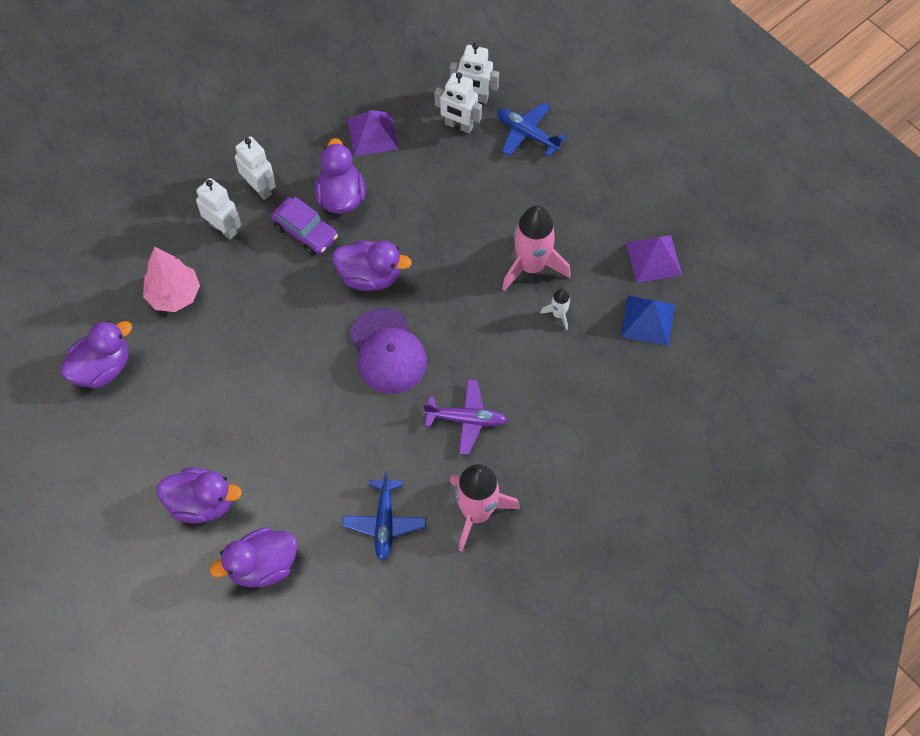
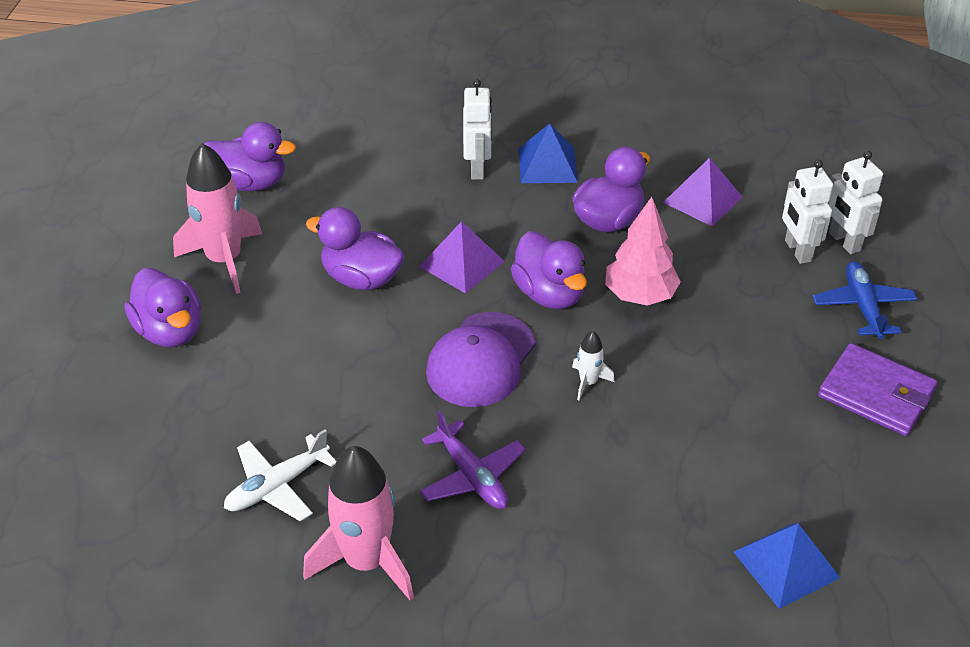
camera: 50 degrees right, 20 degrees down
pink tree [143,247,200,312] -> pink tree moved to [605,197,681,306]
purple duck [210,527,297,588] -> purple duck moved to [306,207,405,290]
white robot [235,136,276,200] -> blue pyramid [519,123,578,183]
purple car [271,197,338,255] -> none
blue plane [342,471,426,561] -> white plane [224,430,337,522]
pink rocket [502,206,571,291] -> pink rocket moved to [173,143,262,294]
white rocket [540,289,571,330] -> white rocket moved to [572,331,614,400]
purple pyramid [626,235,682,283] -> purple pyramid moved to [419,221,505,294]
none -> purple wallet [818,343,937,436]

